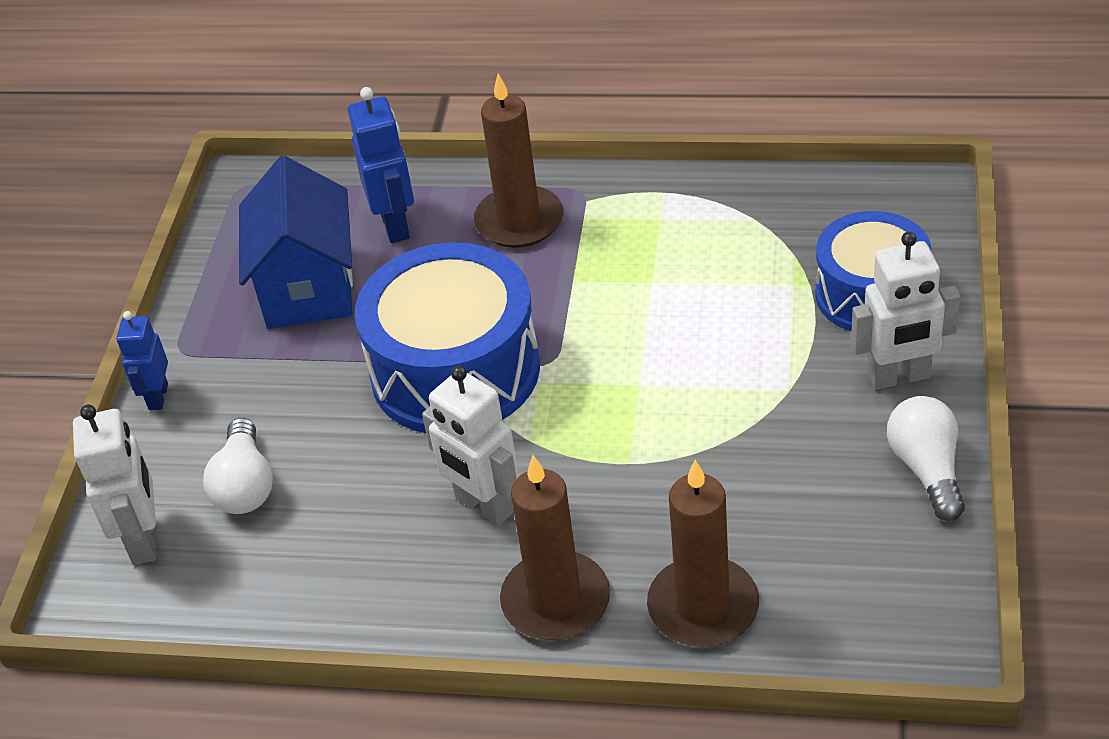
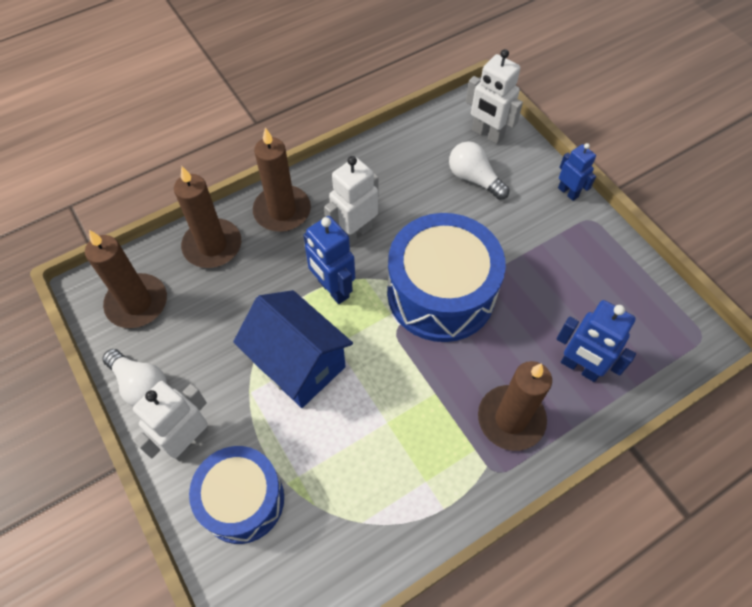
camera: 135 degrees right, 15 degrees up
blue house [239,156,353,329] -> blue house moved to [233,290,353,408]
white robot [422,365,518,526] -> white robot turned 45 degrees counterclockwise [324,156,379,244]
none -> brown candle [85,230,167,328]
none -> blue robot [303,216,355,304]

